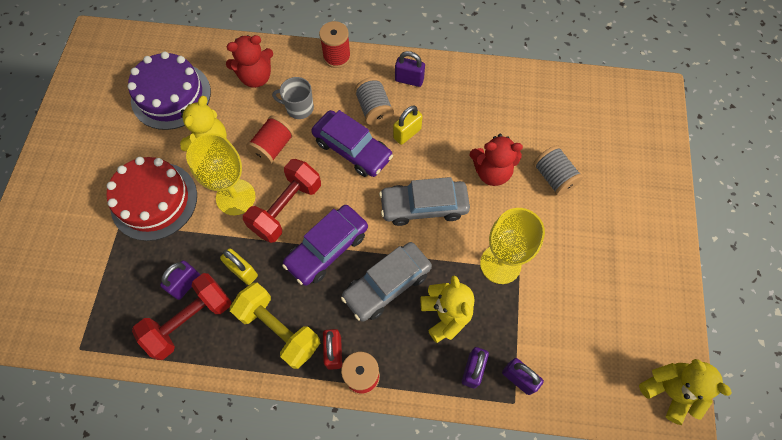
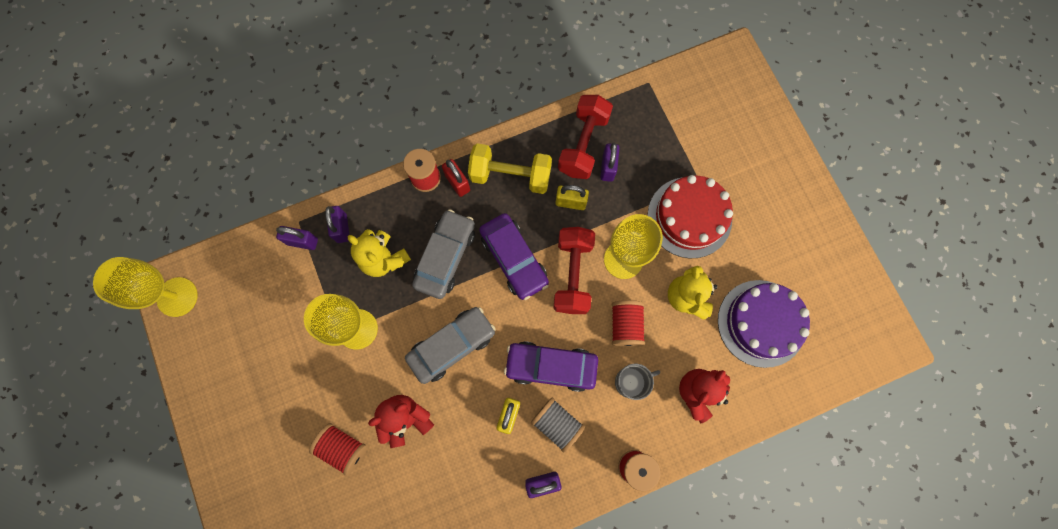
camera: 150 degrees right, 10 degrees up
purple car [282,205,368,286] -> purple car turned 135 degrees clockwise [479,213,549,300]
grey spool [533,145,583,196] -> red spool [309,423,367,476]
yellow teddy bear [639,359,732,425] -> yellow goblet [93,257,198,317]

